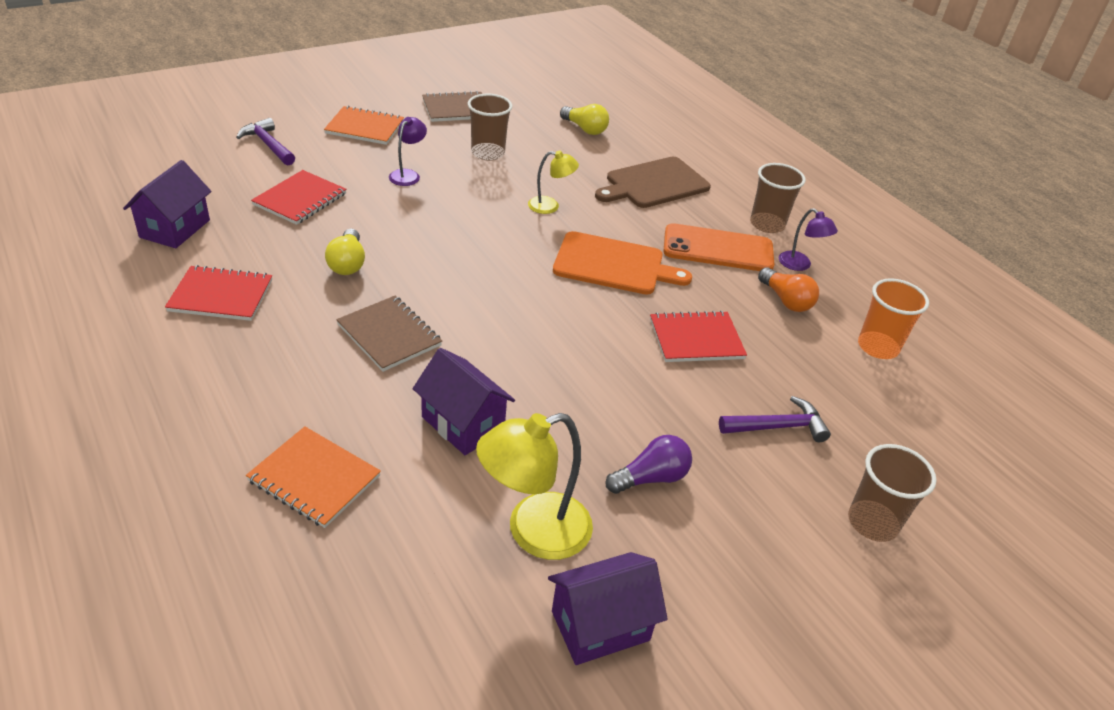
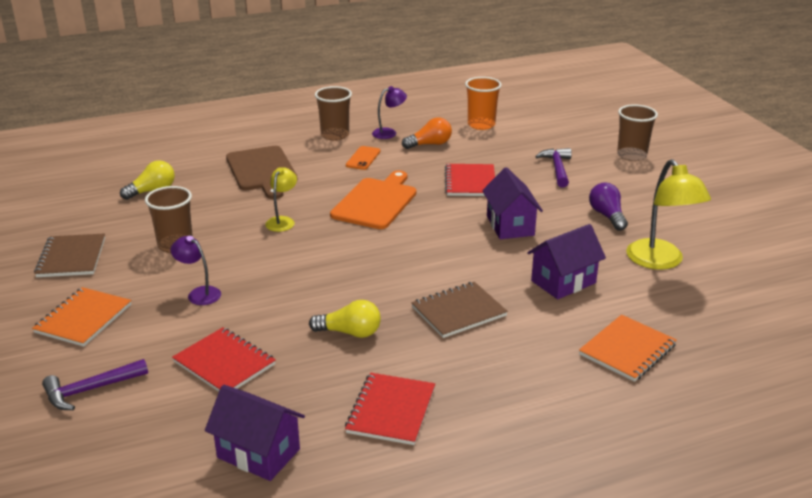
camera: 75 degrees left, 10 degrees down
purple house [548,552,668,665] -> purple house moved to [482,167,543,239]
orange phone [663,223,774,271] -> orange phone [346,146,381,170], size x0.53

